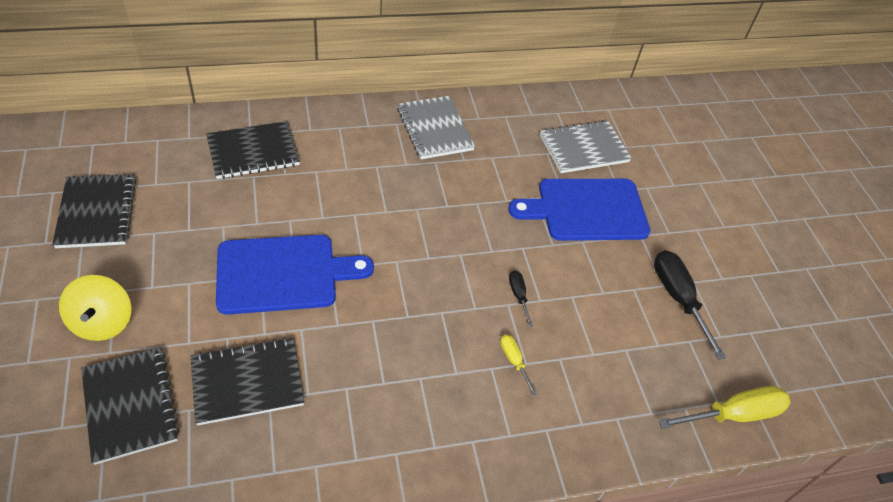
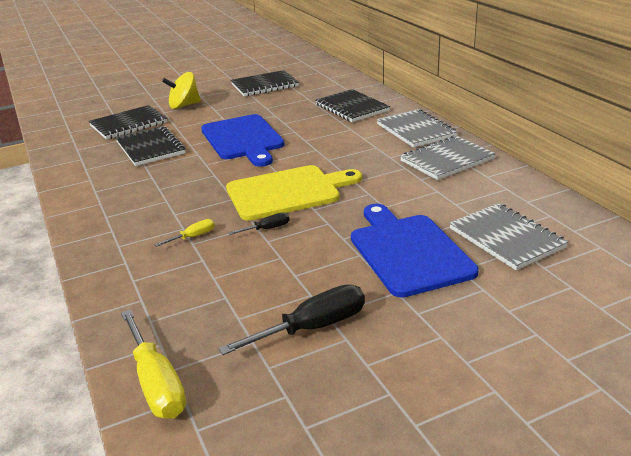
camera: 85 degrees right, 20 degrees down
none -> yellow cutting board [226,165,362,221]
none -> grey notebook [377,109,457,148]

